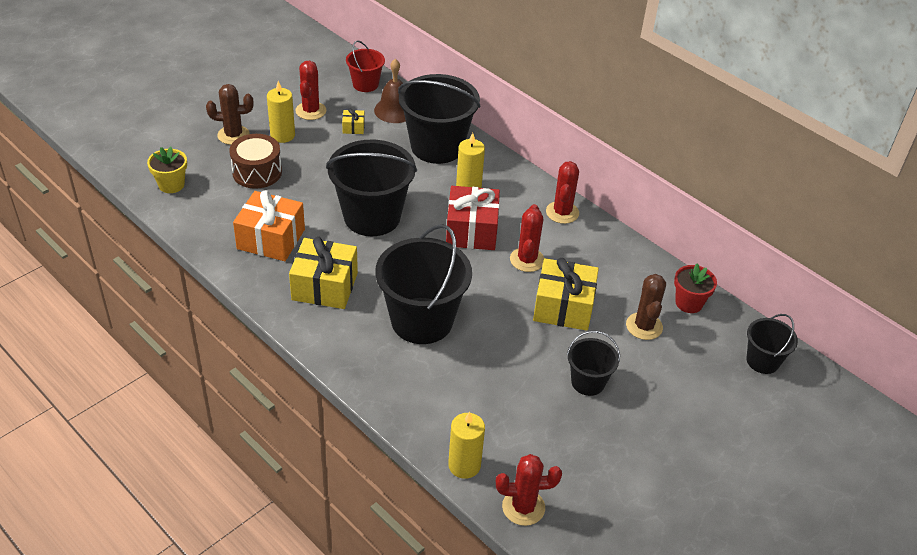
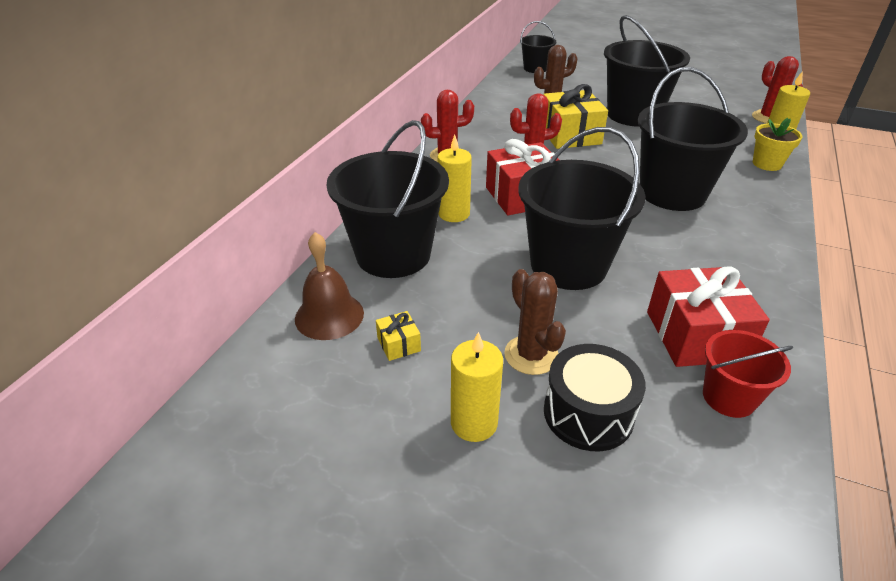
camera: 110 degrees left, 5 degrees down
yellow flower pot [147,147,187,193] -> yellow flower pot moved to [753,118,802,171]
brown cactus [206,84,253,145] -> brown cactus moved to [504,269,566,375]
brown drum [229,134,282,189] -> black drum [544,344,646,451]
orange gift [233,190,305,261] -> red gift [647,266,770,367]
yellow gift [289,237,358,309] -> none
red cactus [295,61,326,120] -> none
red bucket [346,40,385,92] -> red bucket moved to [703,330,793,418]
black bucket [567,331,620,396] -> black bucket [604,15,690,127], size x1.92
red flower pot [674,263,717,313] -> none

